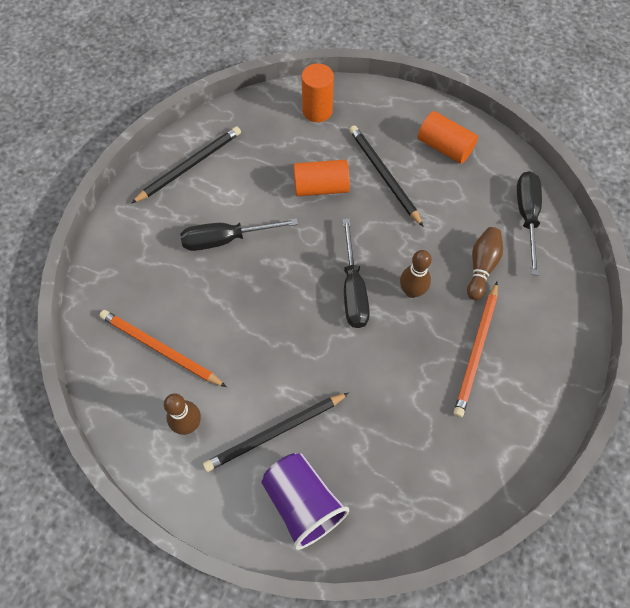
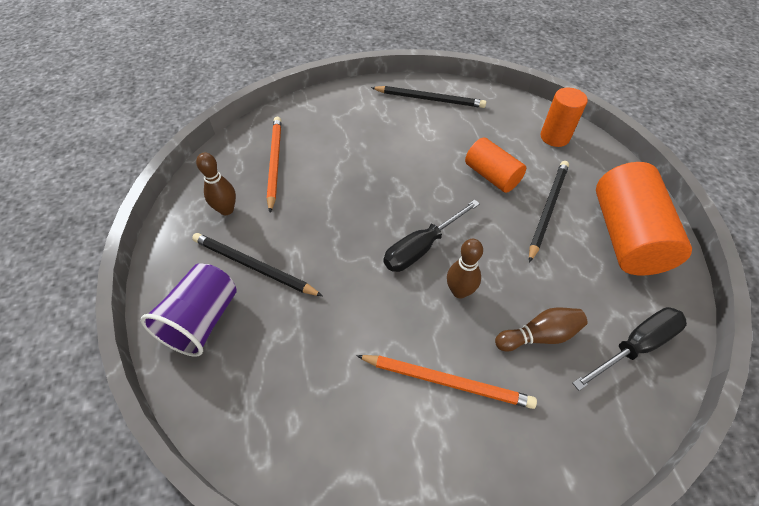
camera: 55 degrees right, 10 degrees down
black screwdriver [181,218,298,251] -> none
orange cylinder [418,111,478,164] -> orange cylinder [596,162,692,276], size x1.67
orange pencil [454,282,498,417] -> orange pencil turned 150 degrees counterclockwise [356,355,537,409]

